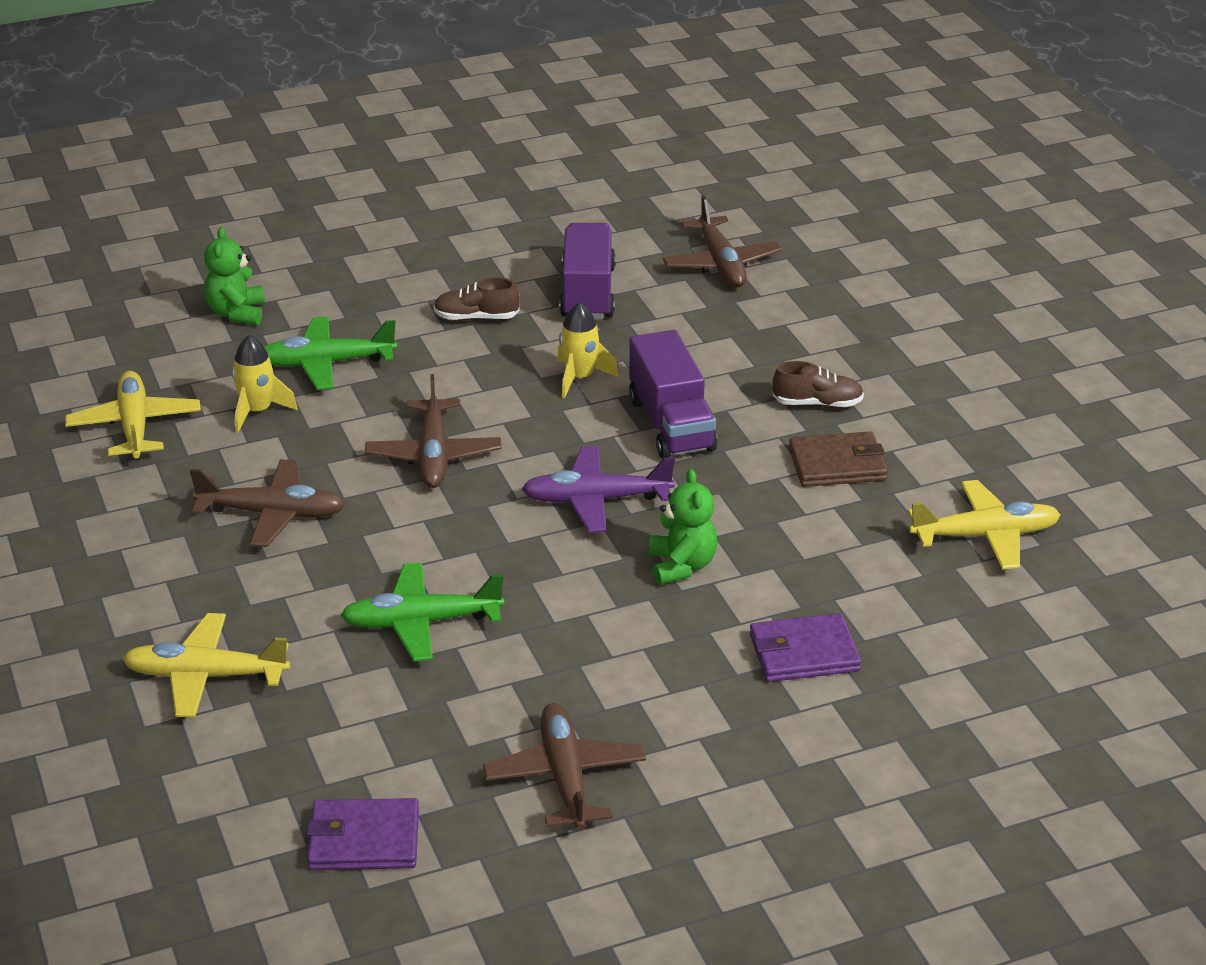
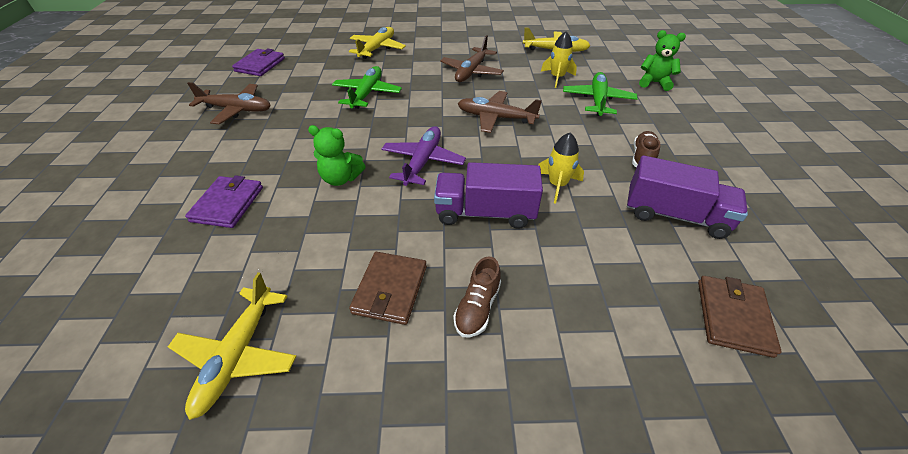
camera: 110 degrees right, 10 degrees up
brown plane [662,195,782,287] -> brown wallet [698,276,781,358]

